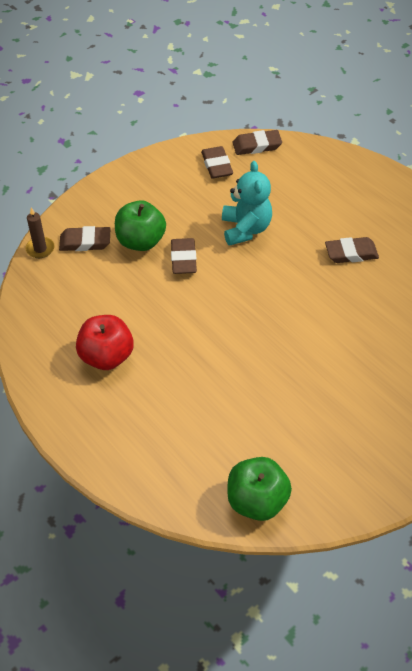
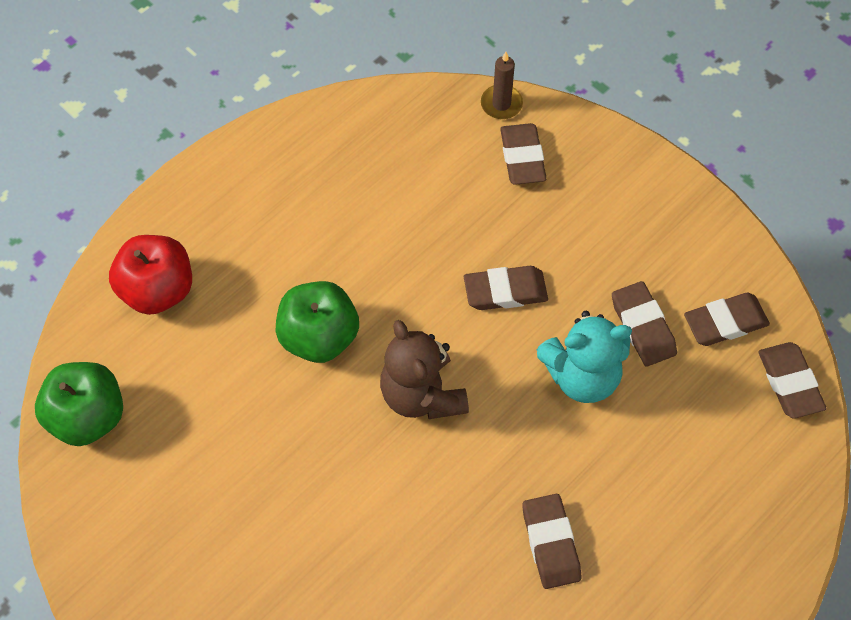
camera: 85 degrees right, 10 degrees up
red apple [76,315,134,370] -> red apple moved to [109,235,192,315]
green apple [115,200,166,251] -> green apple moved to [276,281,359,363]
none -> brown teddy bear [380,320,469,419]
none -> brown eraser [612,281,677,366]

